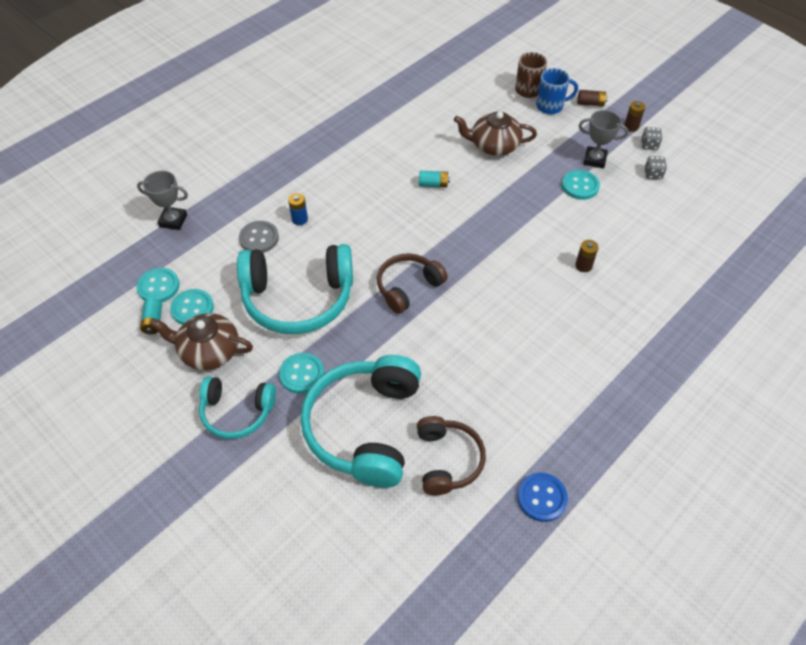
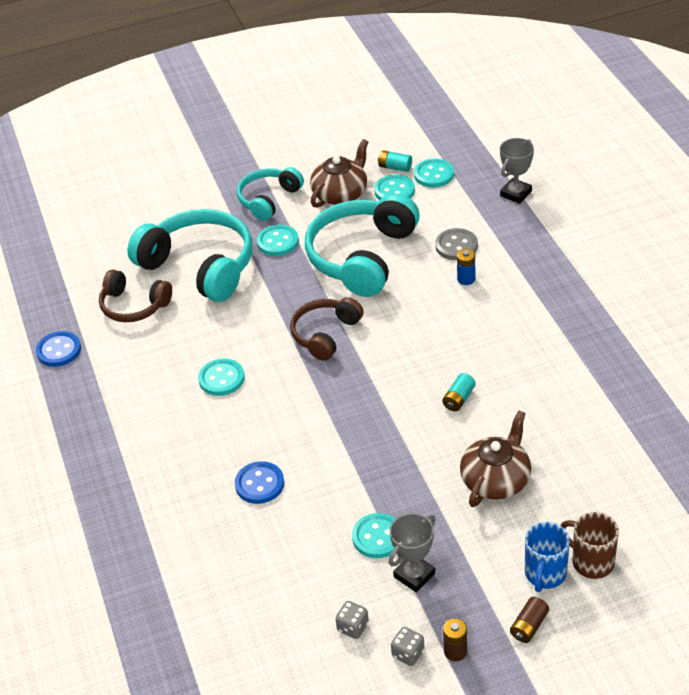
camera: 120 degrees right, 10 degrees down
brown headphones [377,253,448,314] -> brown headphones turned 135 degrees counterclockwise [290,297,364,361]
brown battery [575,240,599,272] -> blue button [235,461,284,504]
none -> turquoise button [198,359,244,396]

